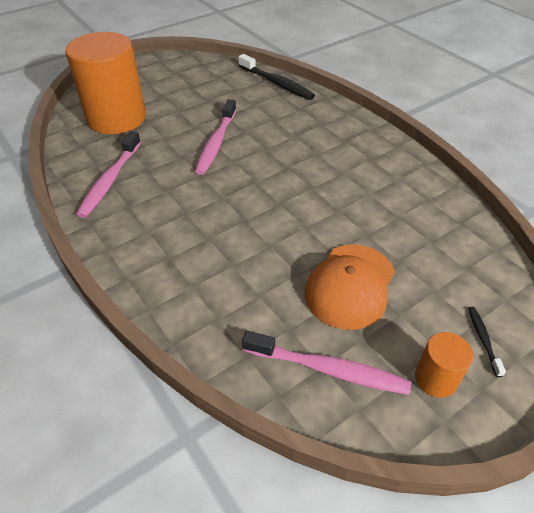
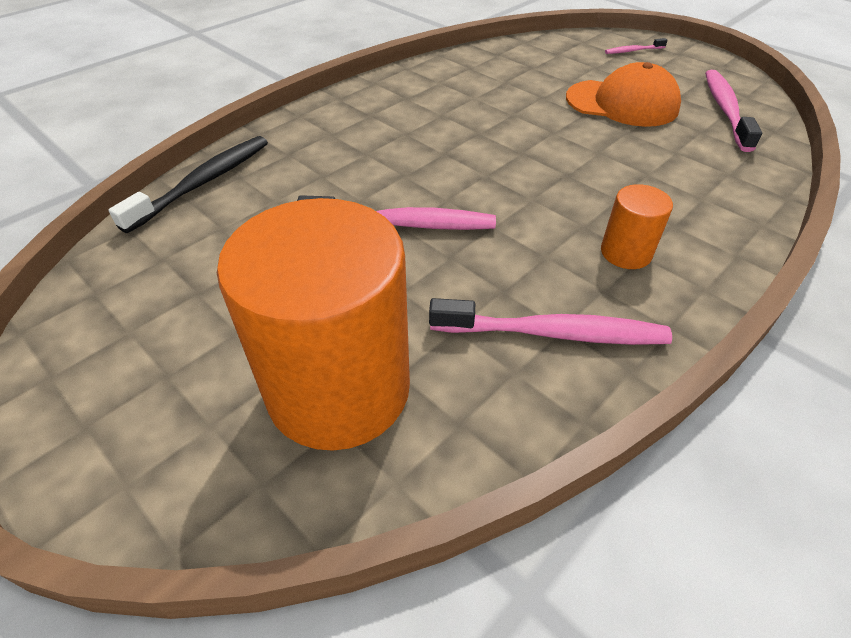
camera: 100 degrees left, 0 degrees up
orange cylinder [415,332,473,398] -> orange cylinder moved to [601,184,673,269]
black toothbrush [468,307,506,377] -> pink toothbrush [605,38,668,54]

